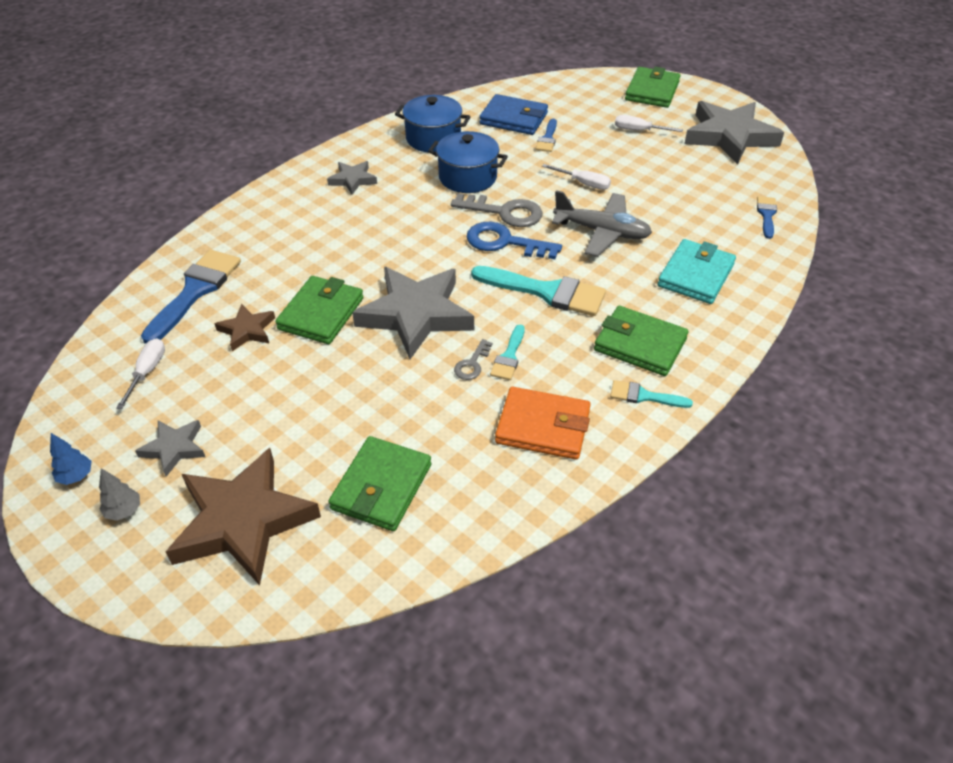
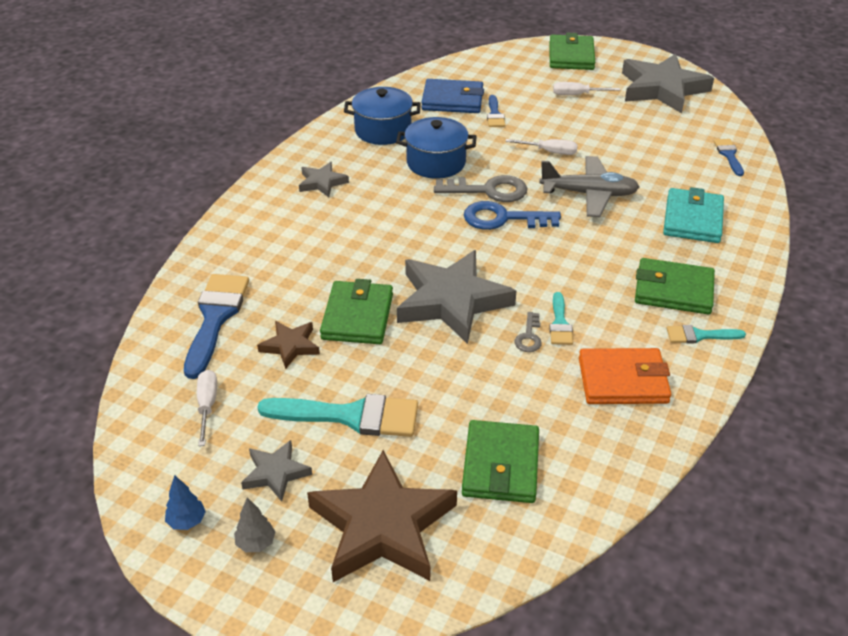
camera: 15 degrees left, 5 degrees down
turquoise brush [471,266,606,316] -> turquoise brush moved to [257,394,418,437]

